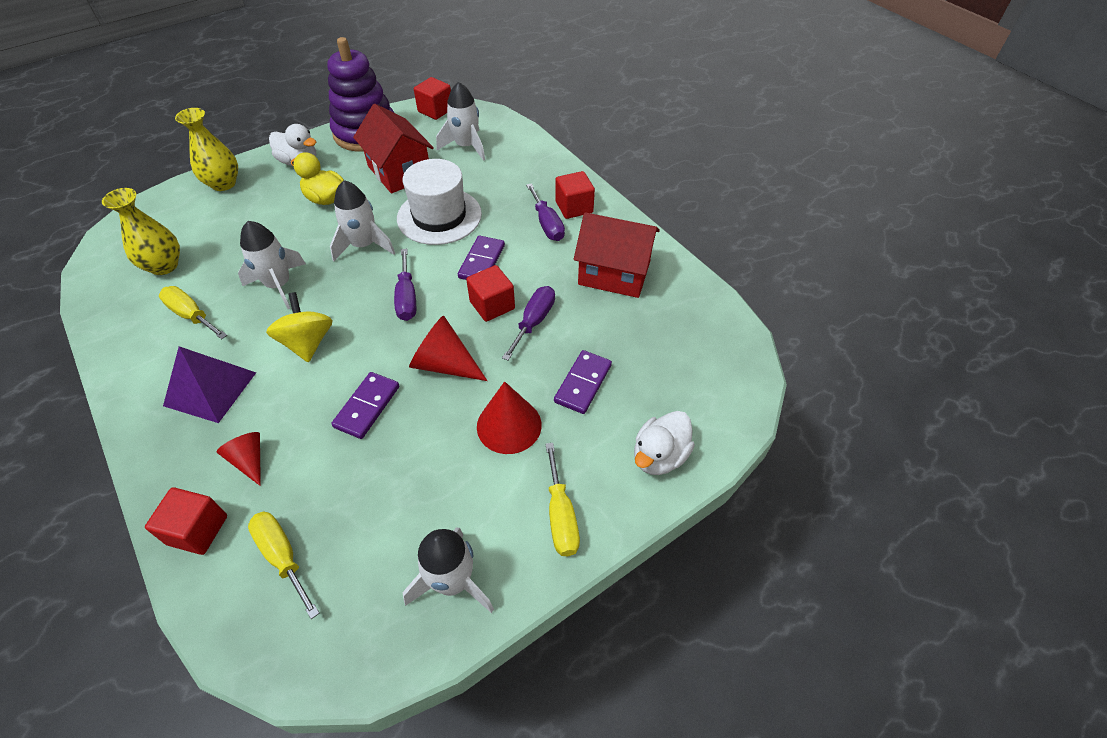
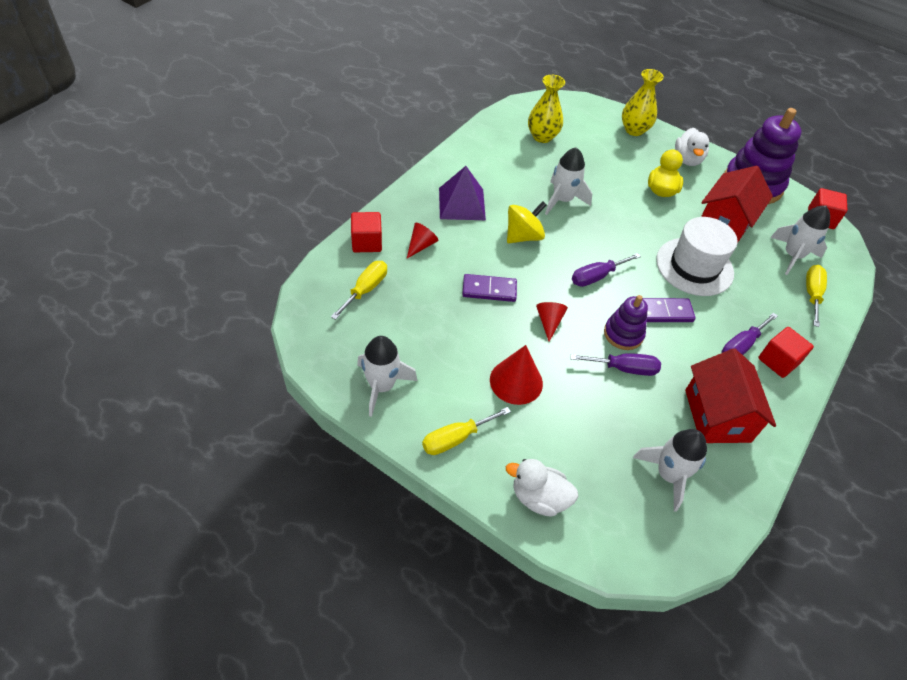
camera: 65 degrees right, 0 degrees up
yellow screwdriver [159,286,227,339] -> yellow screwdriver moved to [806,265,827,327]
white rocket [330,180,395,261] -> white rocket moved to [633,429,707,511]
red cone [409,316,488,381] -> red cone [536,302,568,342], size x0.62
red cube [466,265,515,322] -> purple stacking toy [604,295,648,350]
purple domino [554,350,612,414] -> none

